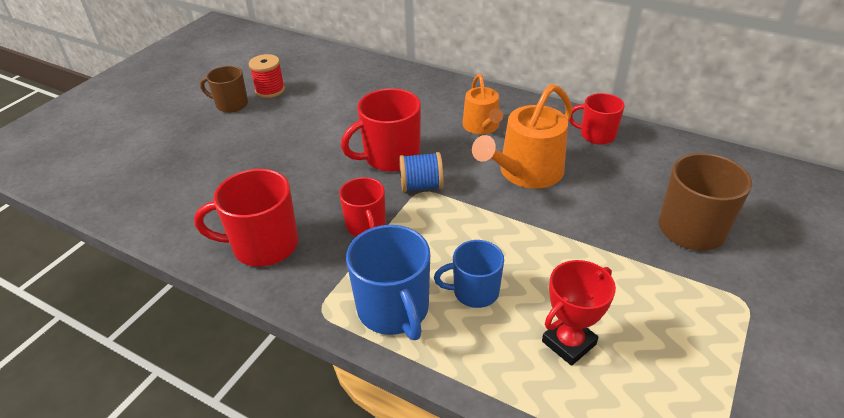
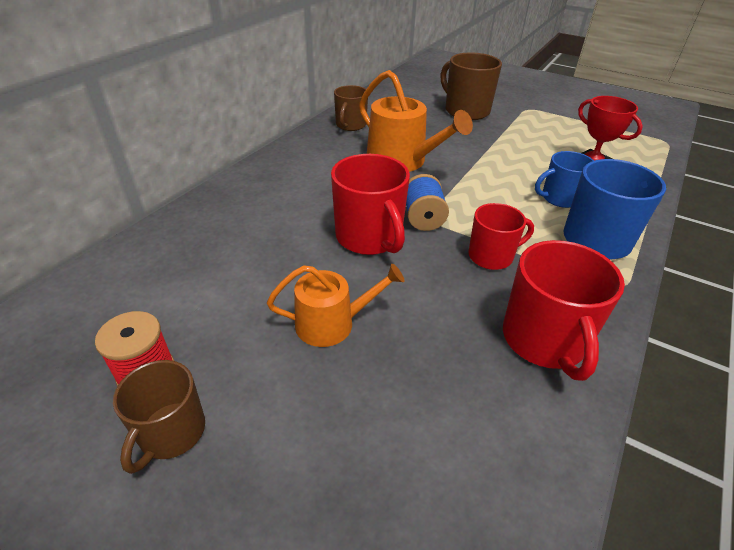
camera: 90 degrees left, 0 degrees up
blue mug [434,240,504,308] -> blue mug turned 75 degrees clockwise [535,151,594,208]
orange watering can [462,74,503,134] -> orange watering can moved to [267,264,405,347]
red mug [569,93,625,145] -> brown mug [334,85,368,131]

